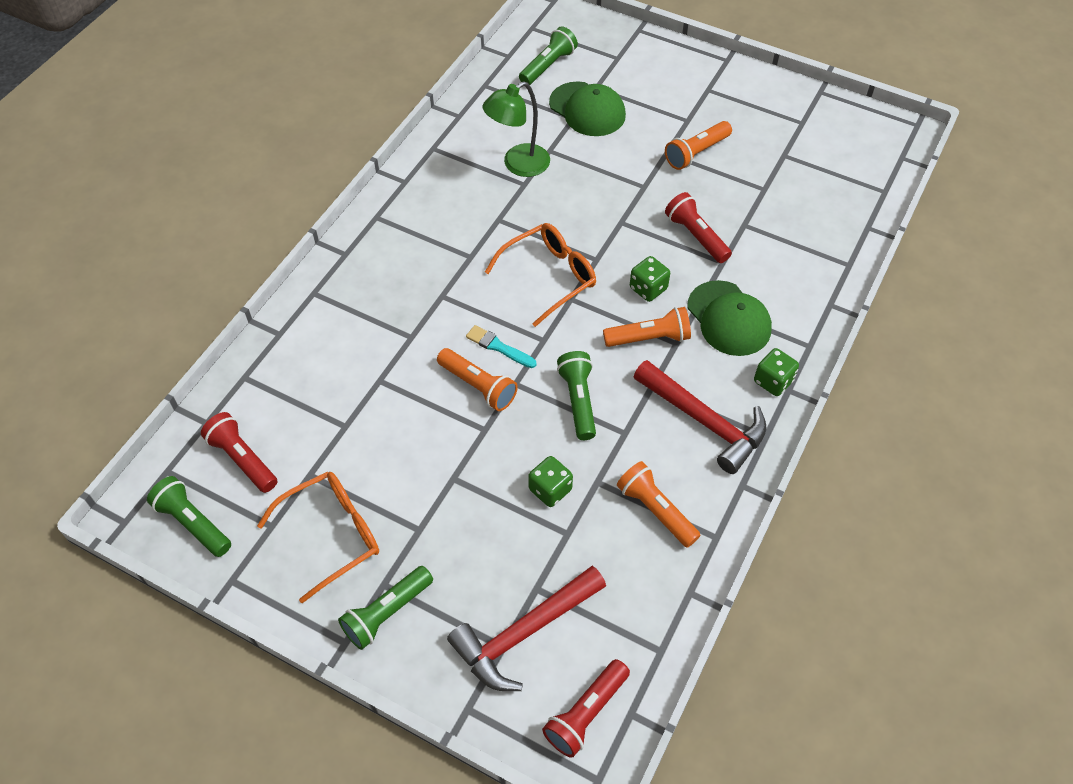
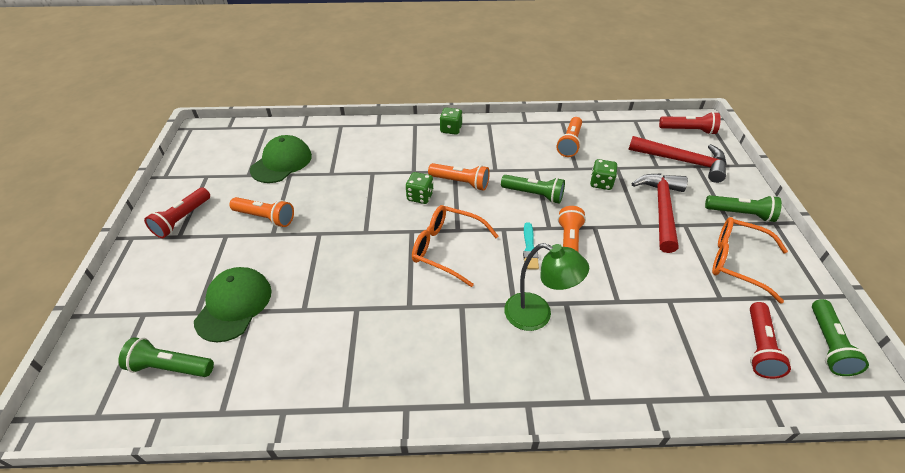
camera: 120 degrees left, 10 degrees down
green lamp [482,81,550,177] -> green lamp moved to [504,243,589,331]
green flashlight [557,351,596,440] -> green flashlight turned 120 degrees counterclockwise [501,175,565,204]
orange flashlight [603,307,691,347] -> orange flashlight turned 150 degrees clockwise [428,163,490,191]
red hammer [633,360,767,474] -> red hammer moved to [631,174,688,253]
red flashlight [665,192,732,263] -> red flashlight moved to [144,187,210,238]
green cap [687,280,772,356] -> green cap moved to [250,135,312,183]

